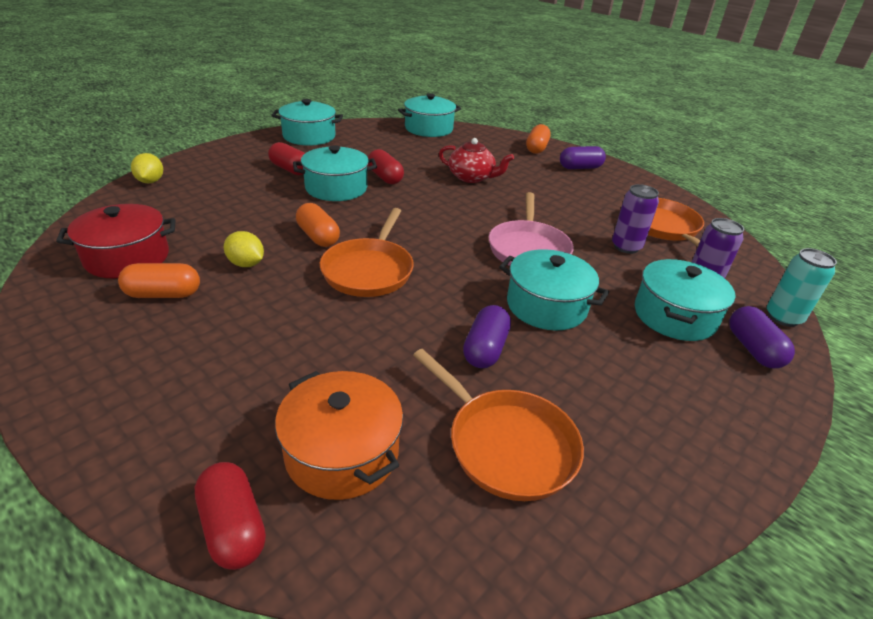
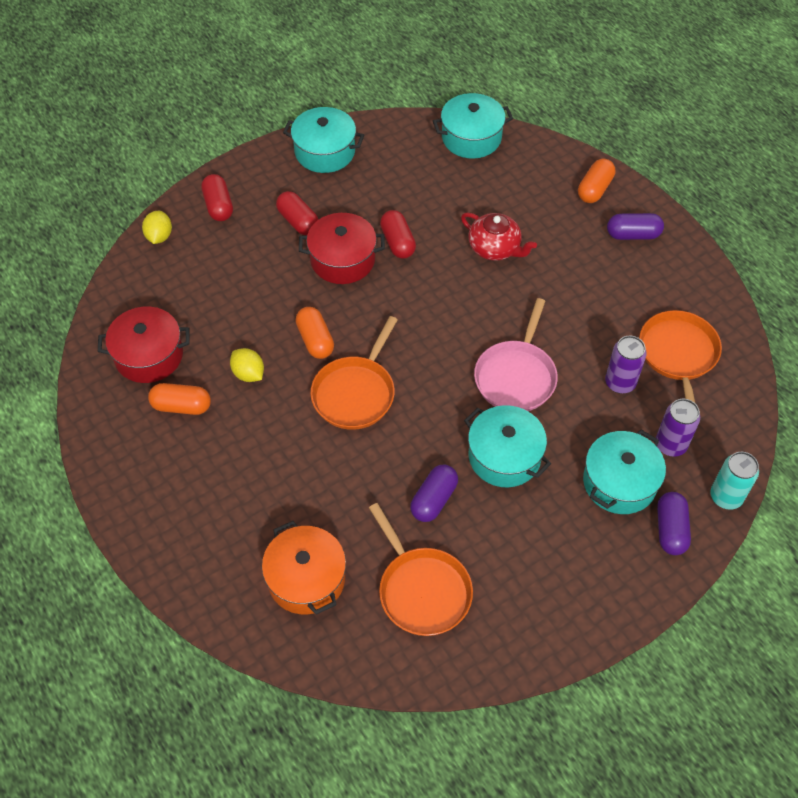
camera: 15 degrees right, 20 degrees up
red capsule [195,462,266,570] -> red capsule moved to [201,174,233,221]
turquoise pot [293,145,377,201] -> red pot [299,213,385,284]

